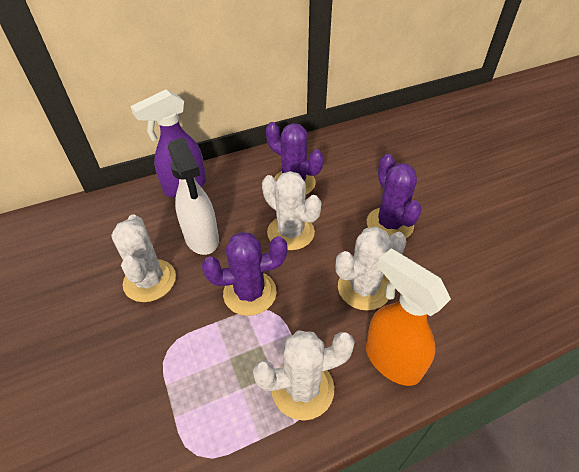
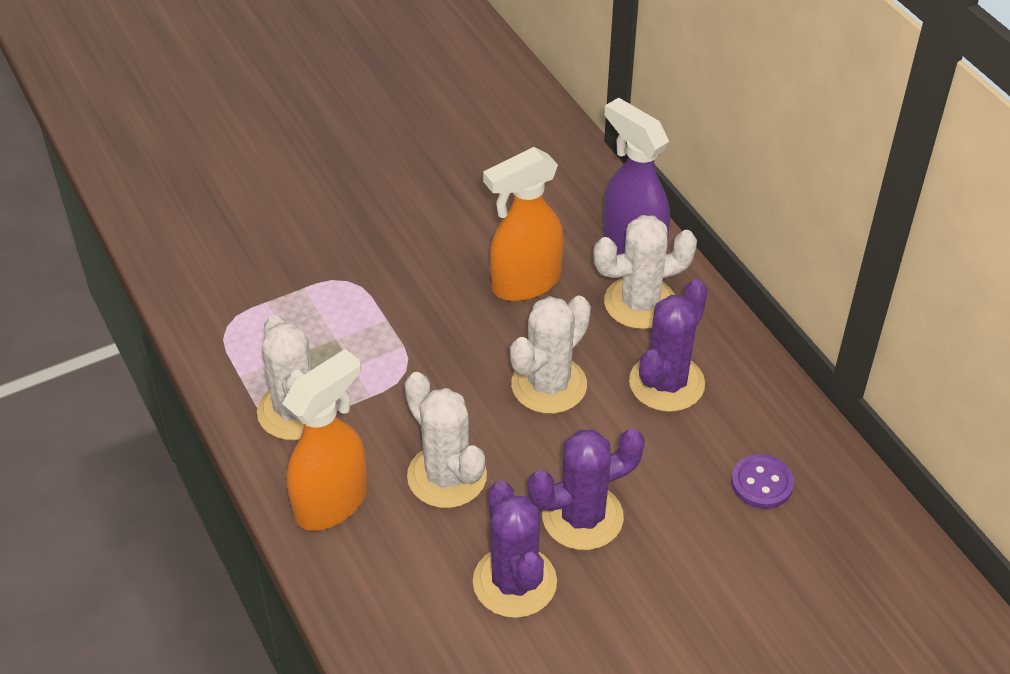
camera: 85 degrees right, 0 degrees up
white cactus [111,214,176,302] -> white cactus moved to [593,215,697,329]
white spray bottle [168,138,219,255] -> orange spray bottle [483,147,564,301]
purple cactus [202,232,287,316] -> purple cactus moved to [473,481,557,618]
none -> purple button [731,454,794,509]

